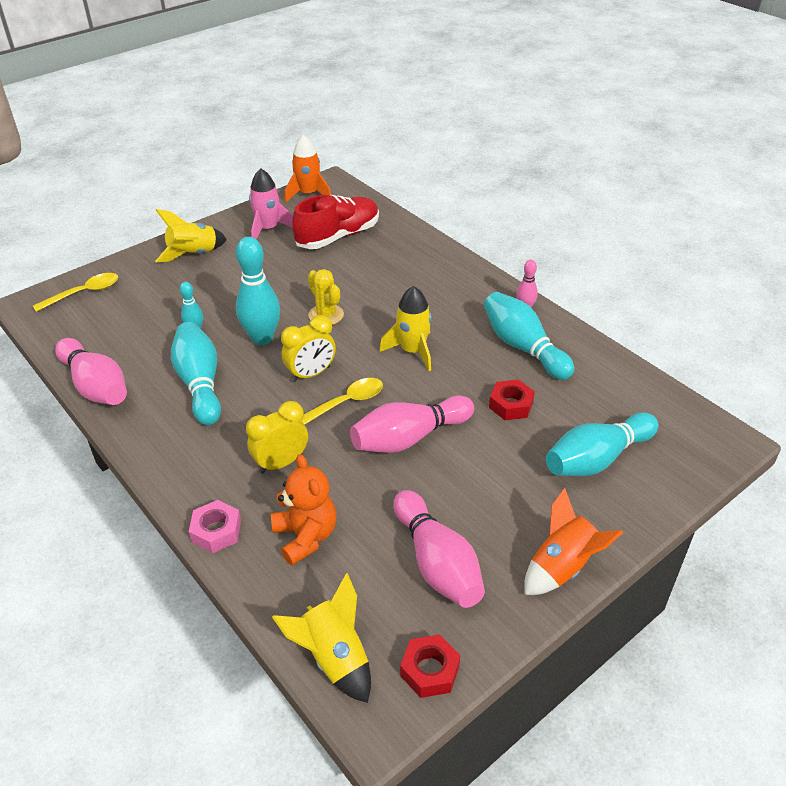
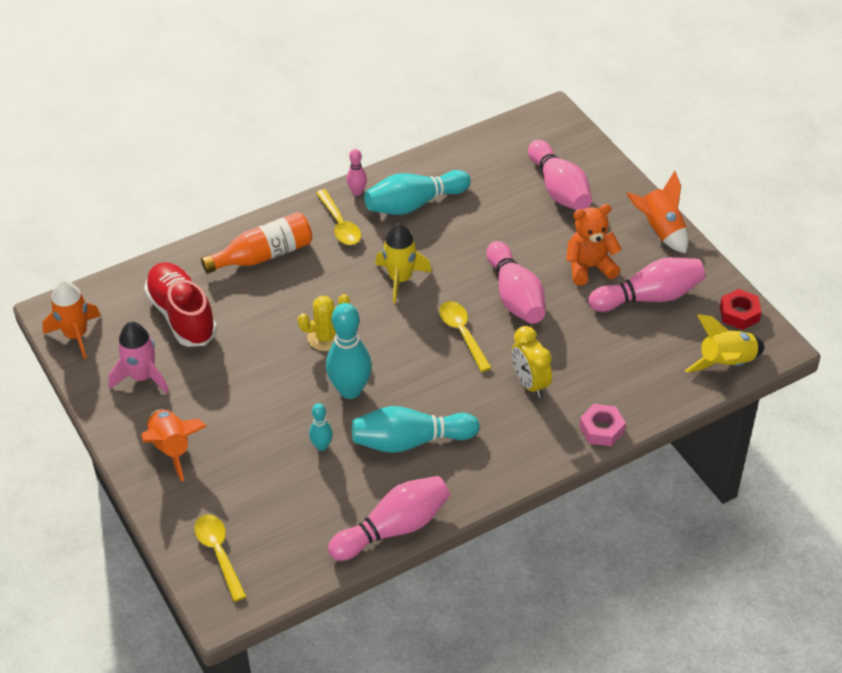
camera: 80 degrees left, 5 degrees up
yellow rocket [155,209,227,263] -> orange rocket [142,409,207,482]
orange teddy bear [271,454,337,566] -> orange teddy bear moved to [566,204,622,285]
yellow clock [281,315,336,382] -> none
red nut [489,379,535,420] -> none
turquoise bowling pin [546,413,659,476] -> pink bowling pin [528,140,592,210]
none -> orange bottle [201,212,312,274]
none -> yellow spoon [316,189,361,245]

